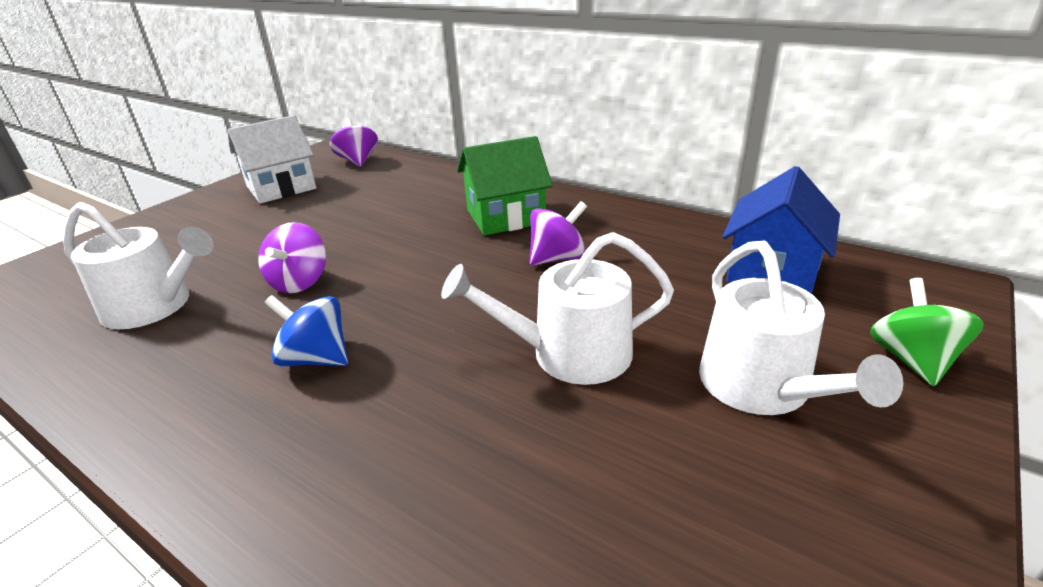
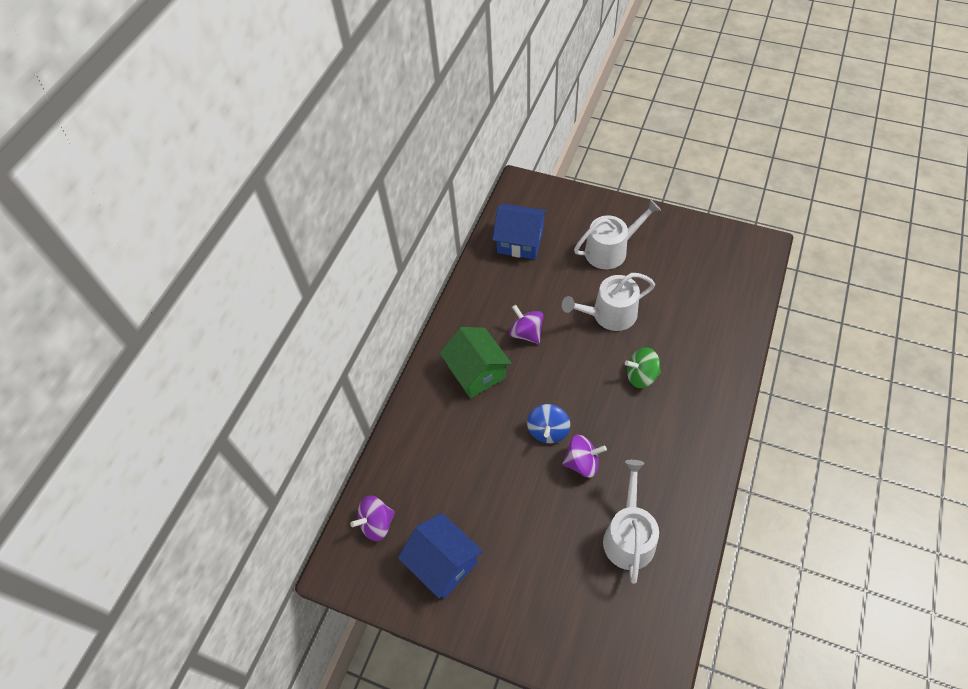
camera: 100 degrees left, 25 degrees up
white house [227,115,316,204] -> blue house [398,513,483,599]
blue spinning top [264,295,348,366] -> blue spinning top moved to [527,404,570,443]
white watering can [441,232,674,385] -> white watering can turned 90 degrees clockwise [562,273,655,331]
green spinning top [870,278,984,386] -> green spinning top moved to [625,347,661,388]

